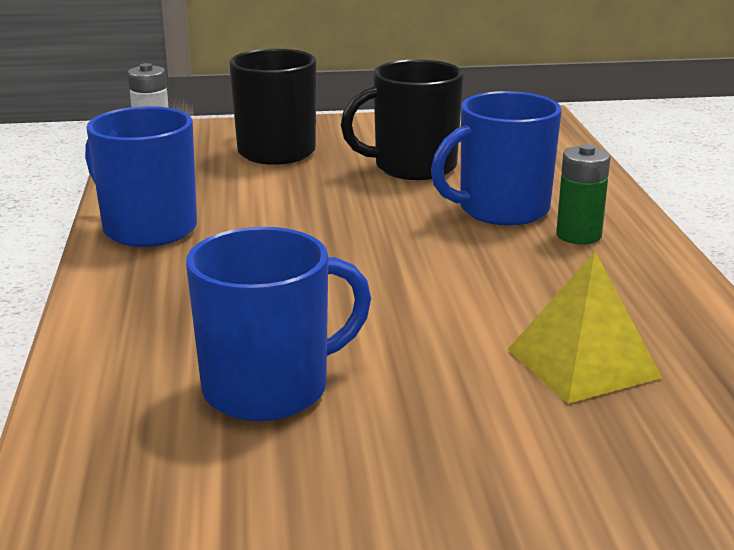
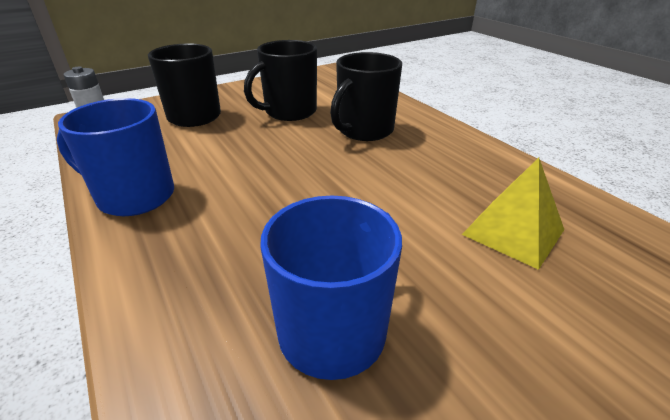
camera: 25 degrees left, 10 degrees up
blue mug [431,91,562,226] -> black mug [330,52,402,141]
green battery [556,144,610,245] -> none

